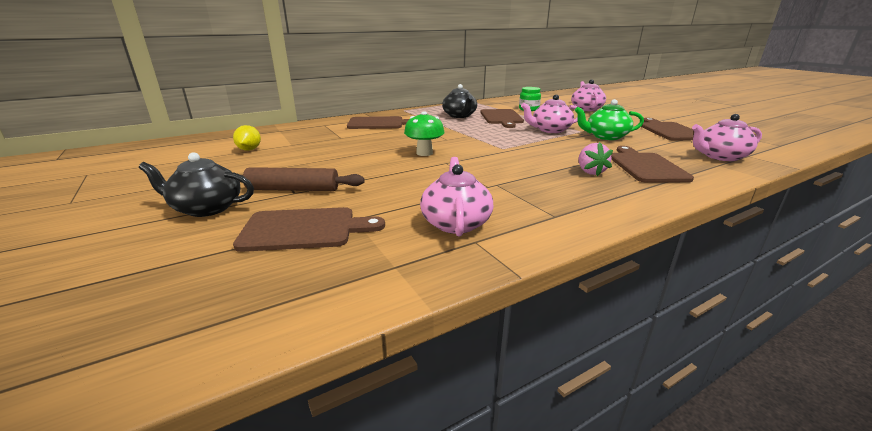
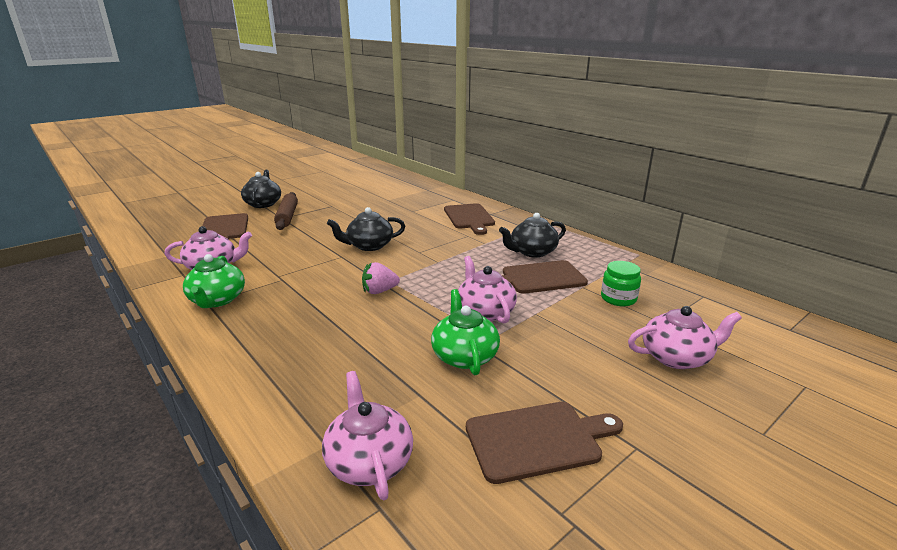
camera: 80 degrees right, 0 degrees up
yellow lemon [233,125,261,151] -> none
green mushroom [404,111,445,156] -> black teapot [327,207,405,251]
pink strawberry [578,142,613,176] -> pink strawberry moved to [362,262,400,294]
brown cutting board [611,146,694,183] -> none
none -> green teapot [183,254,245,308]

